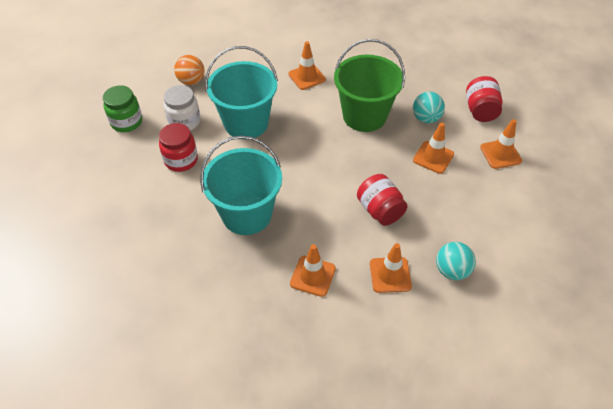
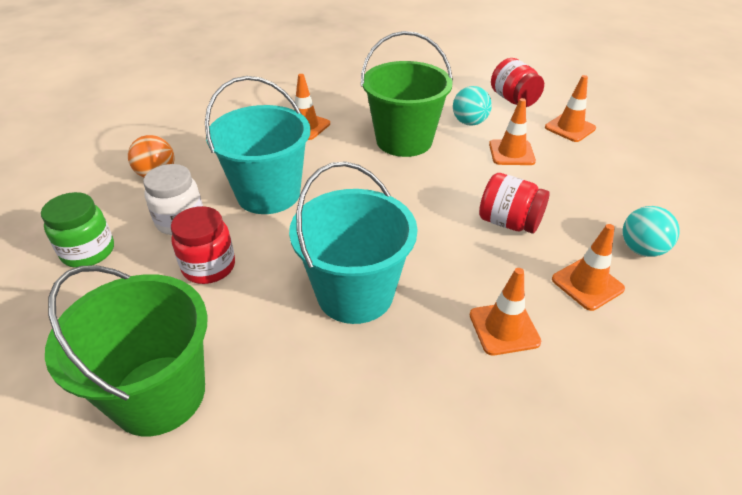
camera: 30 degrees left, 10 degrees down
none -> green bucket [45,265,208,436]

